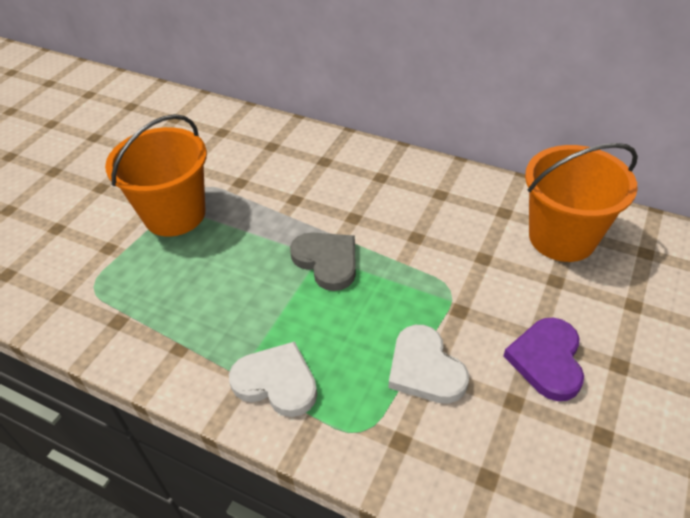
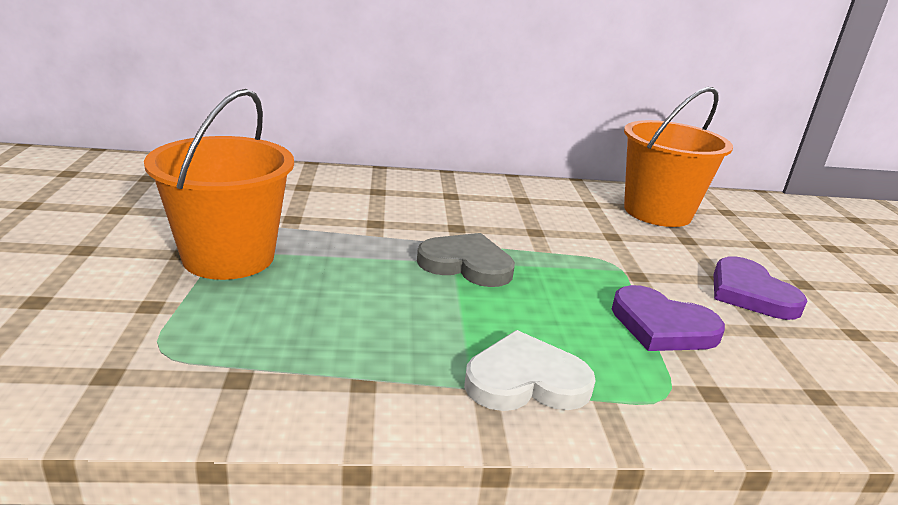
camera: 35 degrees left, 20 degrees down
white heart [389,325,469,404] -> purple heart [612,285,725,351]

